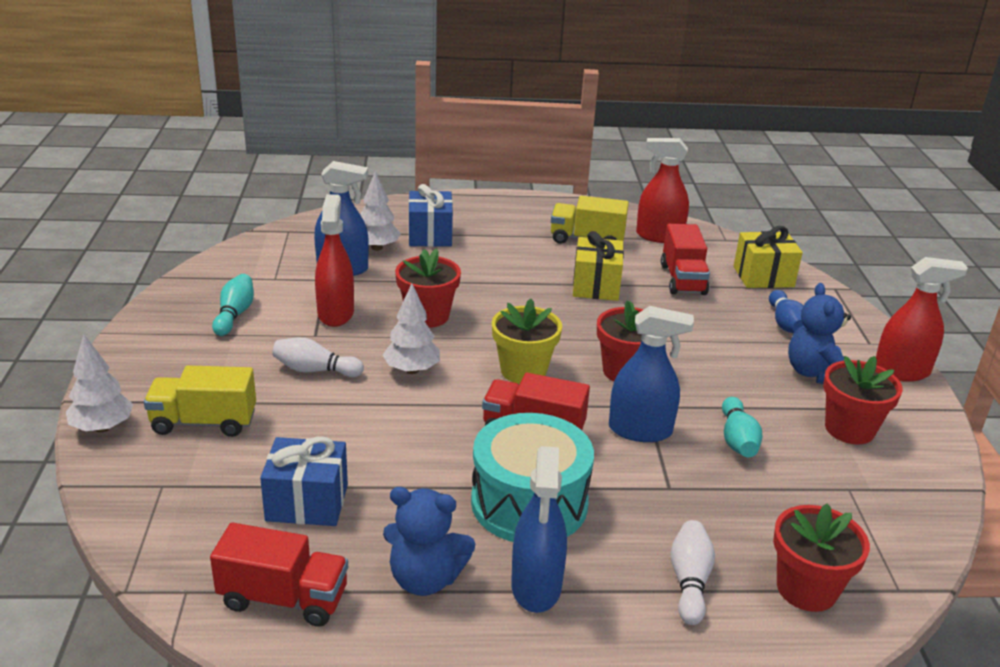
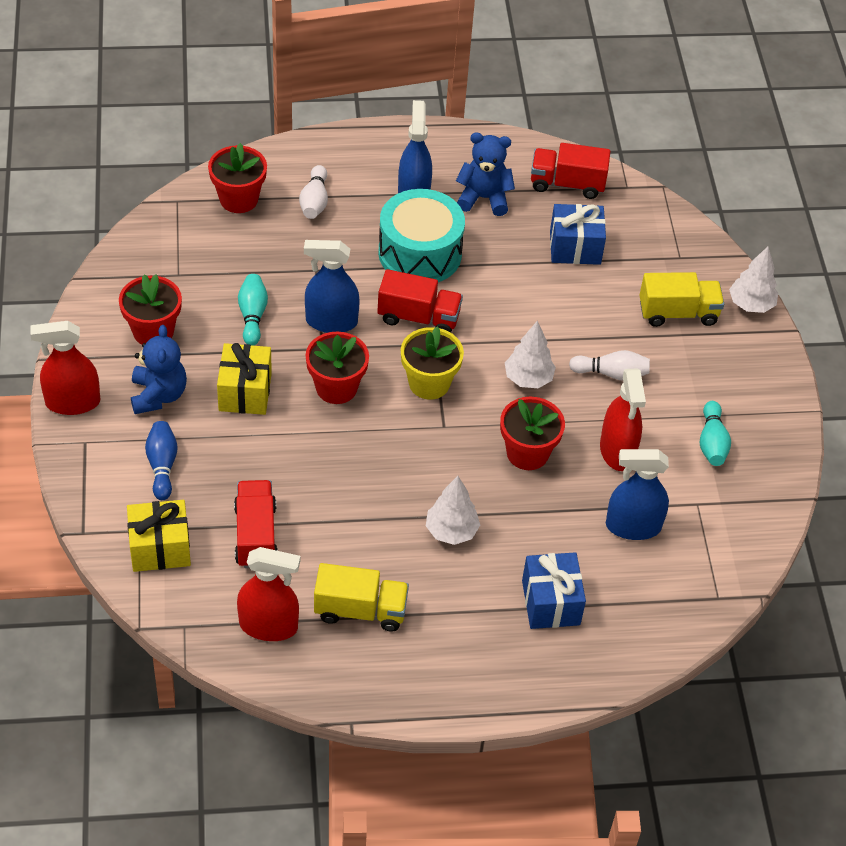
camera: 175 degrees right, 20 degrees up
white tree [360,171,401,251] -> white tree moved to [426,476,480,545]
yellow gift [573,231,624,301] -> yellow gift moved to [217,343,272,415]

